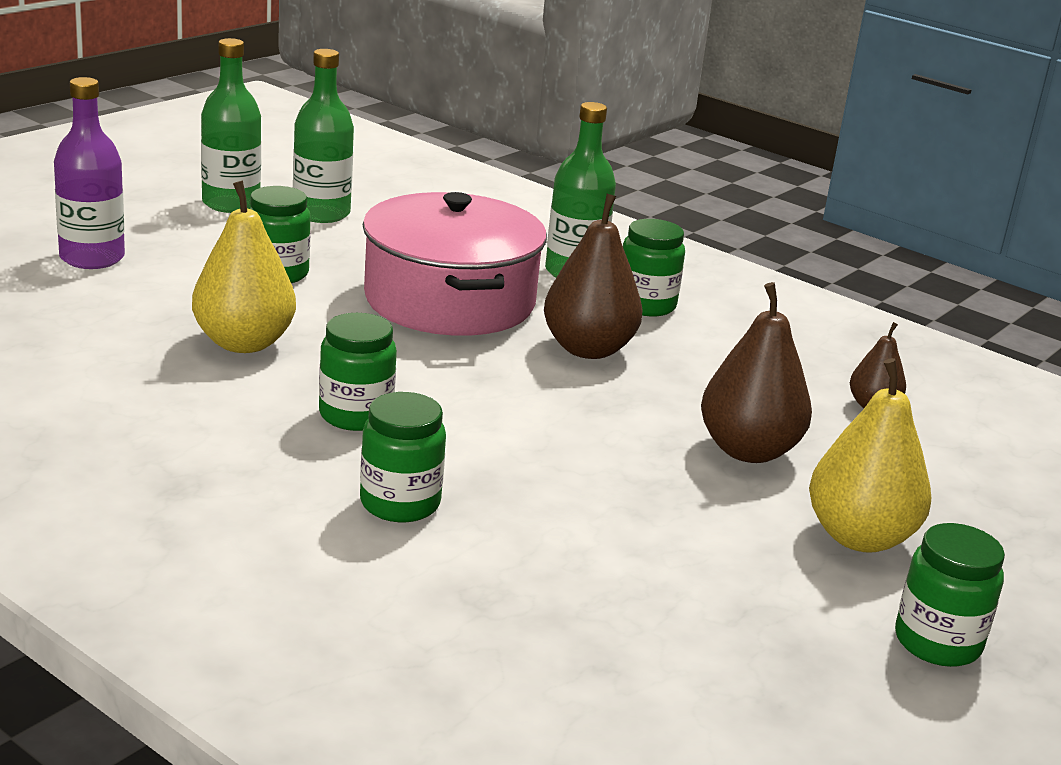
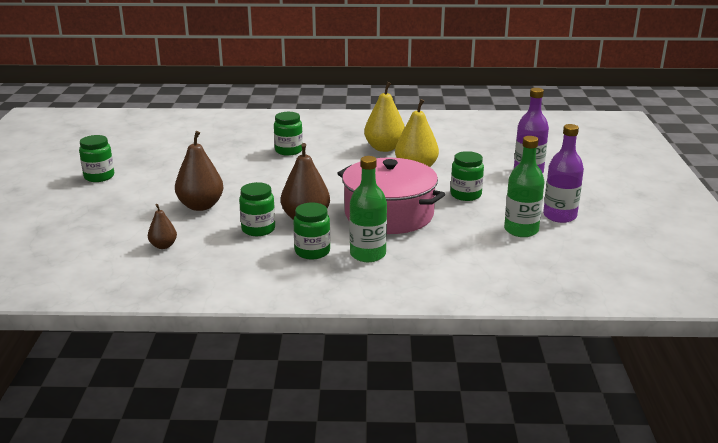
camera: 145 degrees right, 0 degrees up
green bottle [201,38,261,213] -> purple bottle [543,124,584,223]
green jar [319,313,397,431] -> green jar moved to [239,182,275,236]
yellow pear [809,358,931,553] -> yellow pear moved to [364,82,405,152]

